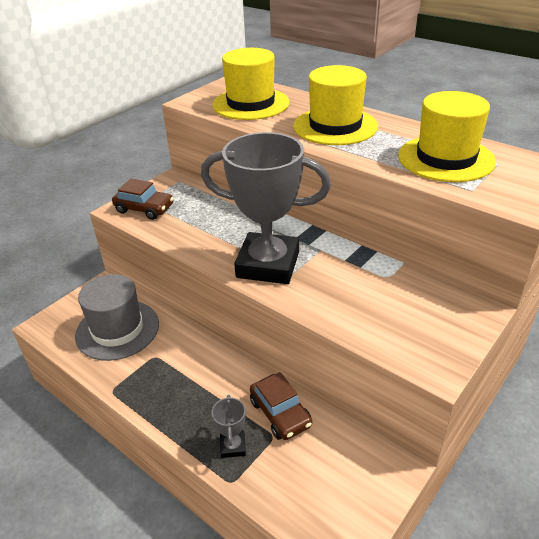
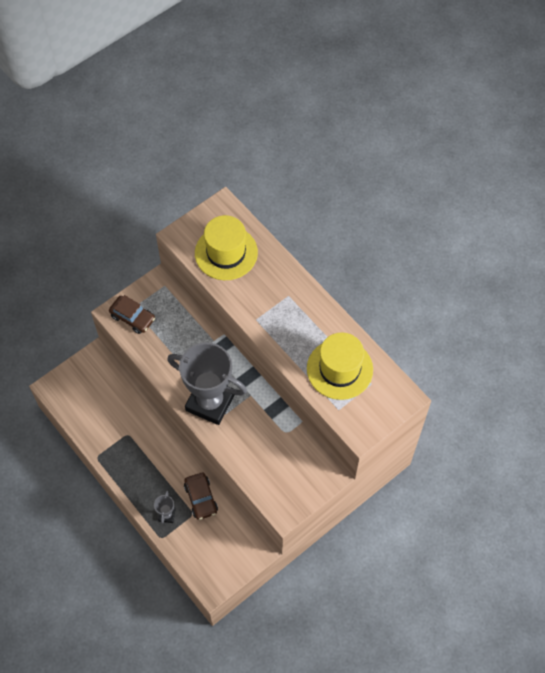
camera: 10 degrees right, 25 degrees up
grey hat [75,274,159,361] -> none
yellow hat [293,65,378,145] -> none

